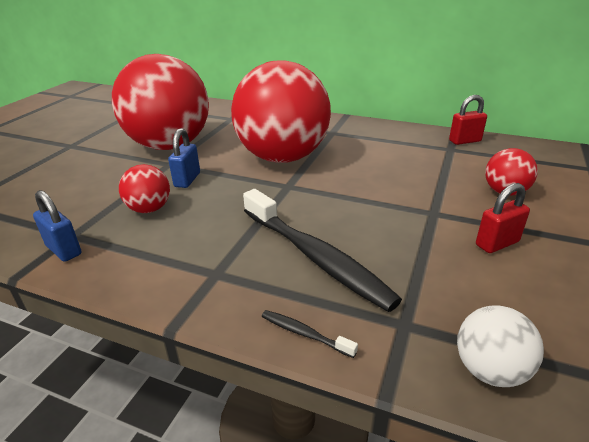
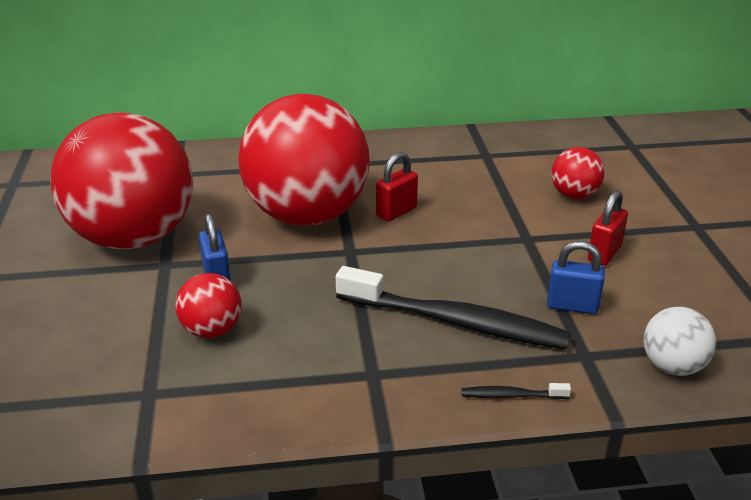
camera: 30 degrees left, 0 degrees up
blue padlock [33,190,82,262] -> blue padlock moved to [547,241,605,314]
red padlock [449,95,487,145] -> red padlock moved to [376,152,418,222]

